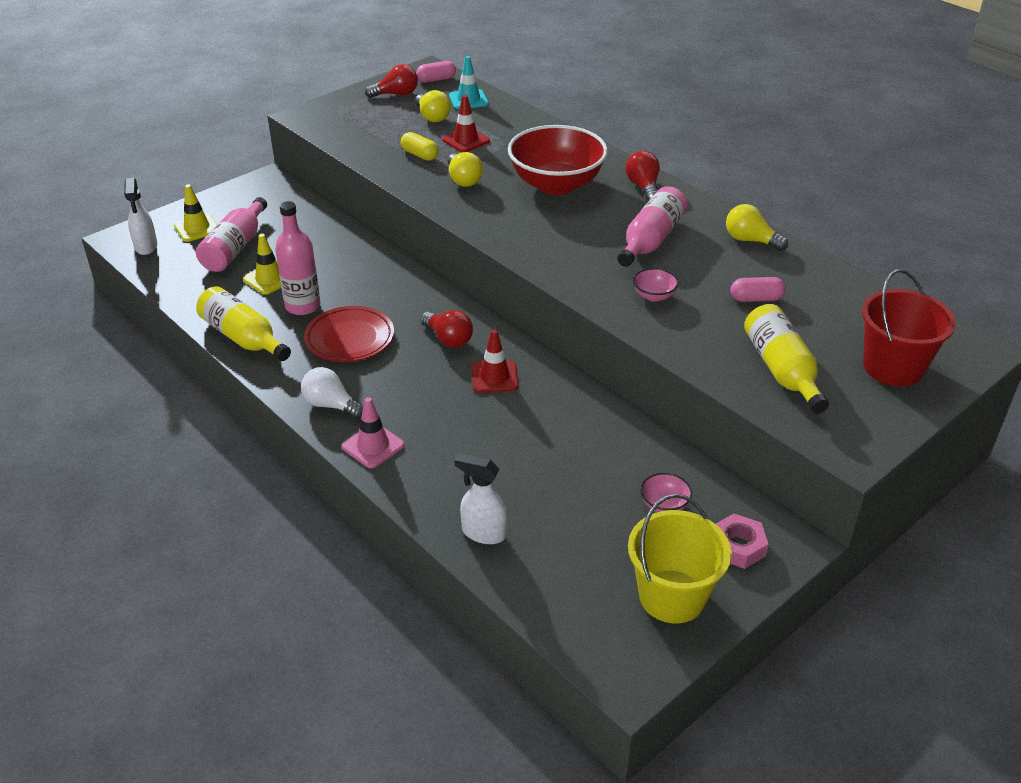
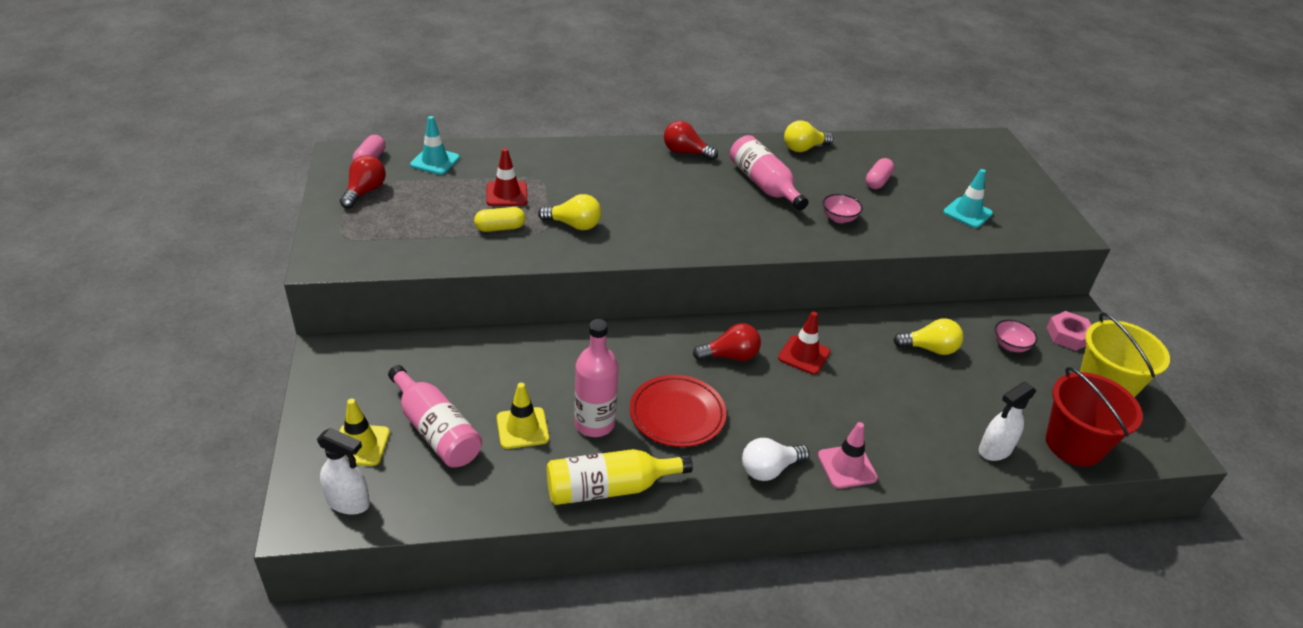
camera: 60 degrees left, 0 degrees up
yellow light bulb [415,90,451,122] -> yellow light bulb moved to [893,318,963,355]
red bowl [508,125,608,195] -> none
yellow bottle [744,304,829,414] -> turquoise traffic cone [943,169,993,228]
red bucket [862,269,956,387] -> red bucket moved to [1046,367,1143,467]

